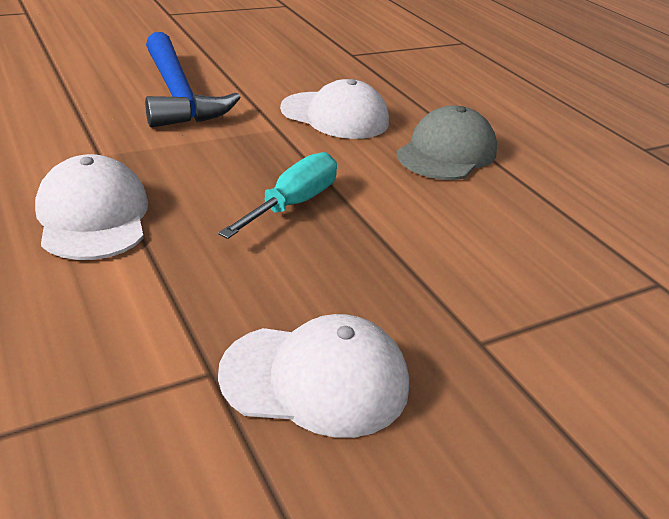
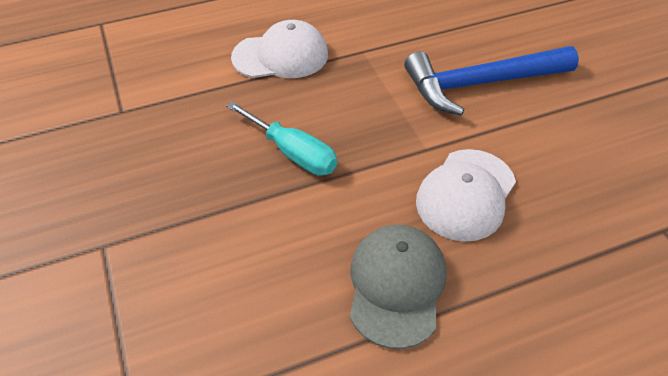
camera: 100 degrees right, 15 degrees up
white cap [218,314,409,438] -> none
grey cap [396,105,497,180] -> grey cap turned 120 degrees counterclockwise [350,225,447,349]

